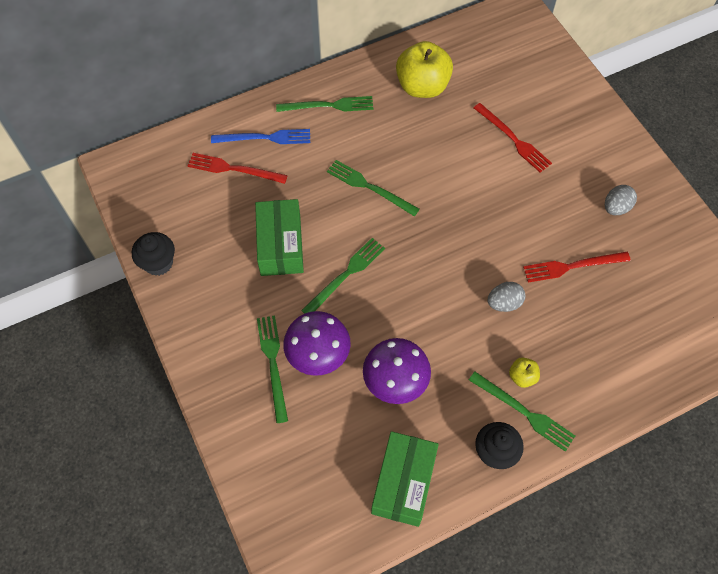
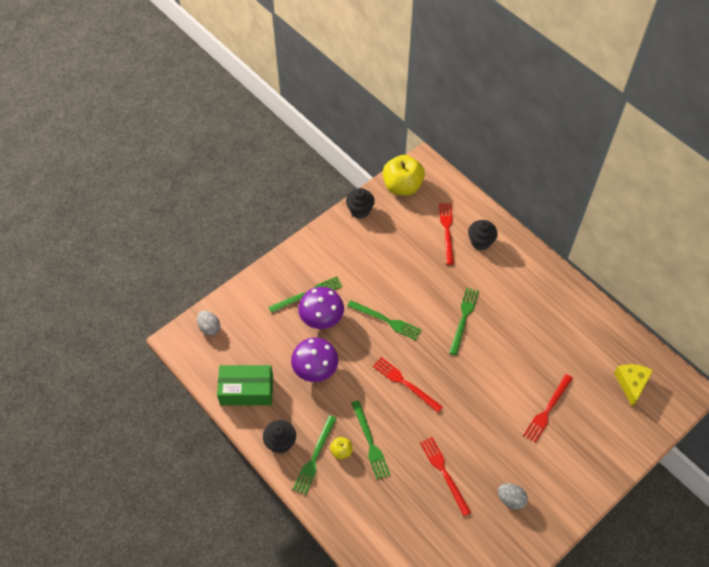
camera: 75 degrees right, 5 degrees down
blue fork [211,129,310,144] -> black cupcake [468,220,498,250]
green box [255,199,304,276] -> none
green fork [276,96,373,112] -> green fork moved to [351,400,390,480]
yellow apple [396,41,453,98] -> yellow apple moved to [383,155,425,196]
grey egg [487,282,525,312] -> grey egg moved to [197,311,220,336]
none -> red fork [373,357,443,413]
none -> yellow cheese [614,364,653,407]

